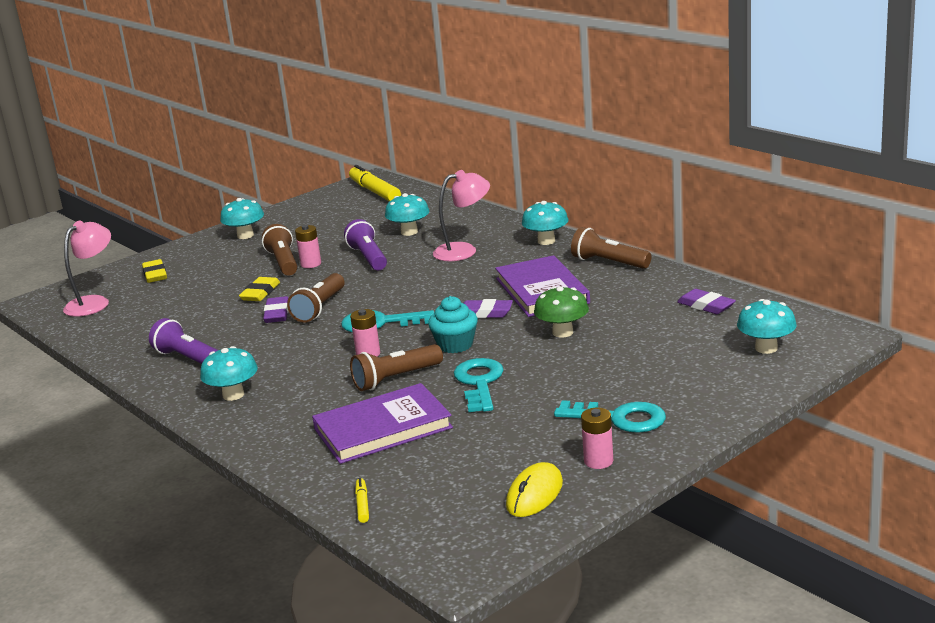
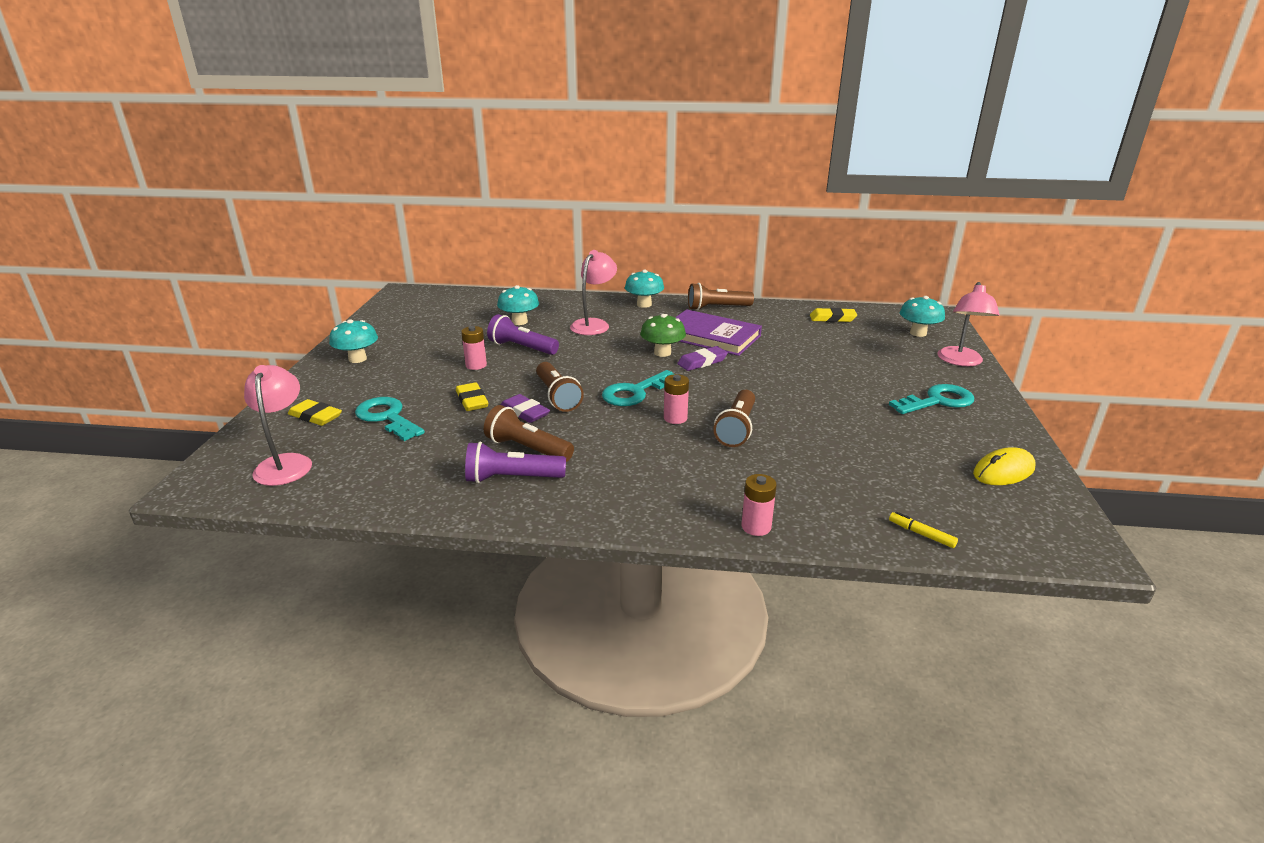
camera: 45 degrees left, 5 degrees up
turquoise mushroom [200,346,258,401] -> none
brown flashlight [262,224,297,276] -> brown flashlight moved to [484,405,574,462]
purple book [312,383,453,464] -> none
yellow marker [349,165,401,201] -> none
turquoise cupcake [428,296,478,353] -> none
turquoise key [454,358,503,412] -> turquoise key moved to [355,397,425,441]
yellow mouse [506,462,563,517] -> yellow mouse turned 75 degrees clockwise [973,447,1036,485]
green mushroom [534,286,589,338] -> green mushroom moved to [640,314,686,357]
pink battery [581,407,613,469] -> pink battery moved to [742,474,777,536]
purple eraser [677,289,736,314] -> yellow eraser [810,308,857,322]
none -> pink lamp [937,282,1000,366]

